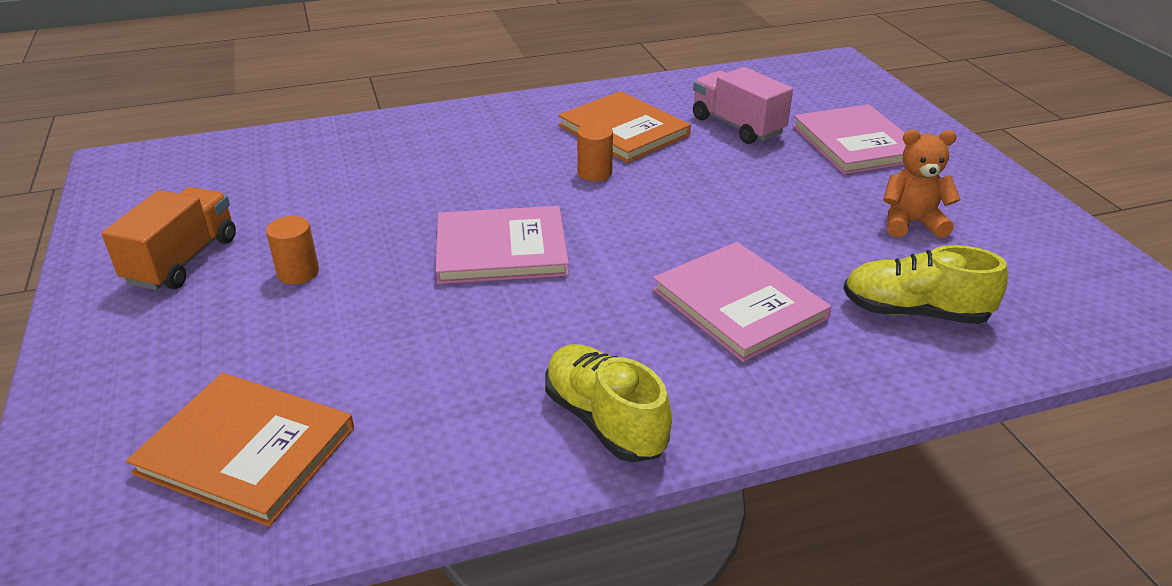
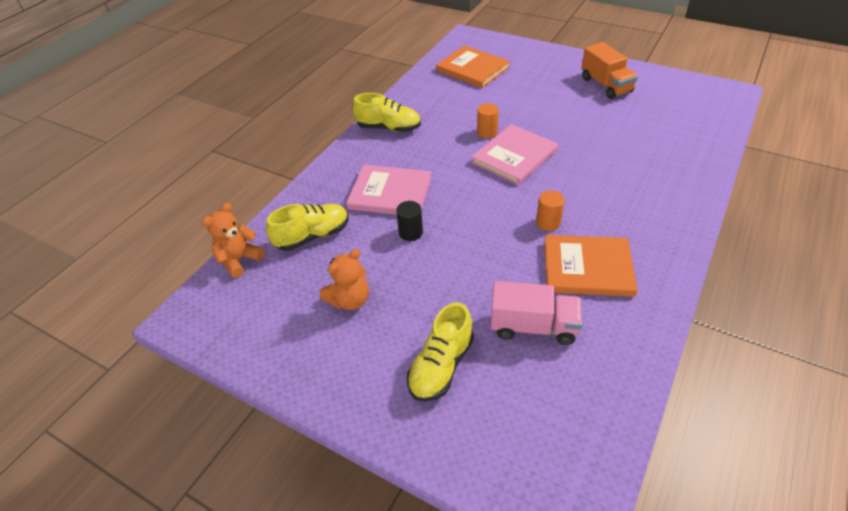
camera: 140 degrees right, 10 degrees up
orange book [126,373,354,527] -> orange book turned 60 degrees clockwise [436,45,510,88]
orange cylinder [266,216,319,284] -> orange cylinder moved to [477,103,499,138]
pink book [793,104,906,174] -> yellow shoe [407,302,474,402]
none -> orange teddy bear [202,203,265,278]
none -> black cylinder [396,201,423,241]

